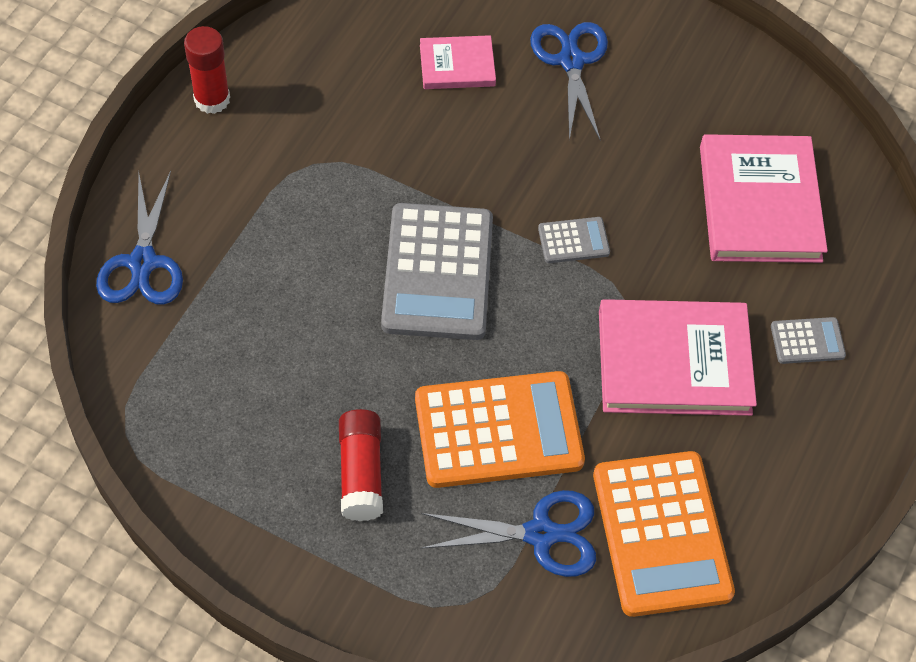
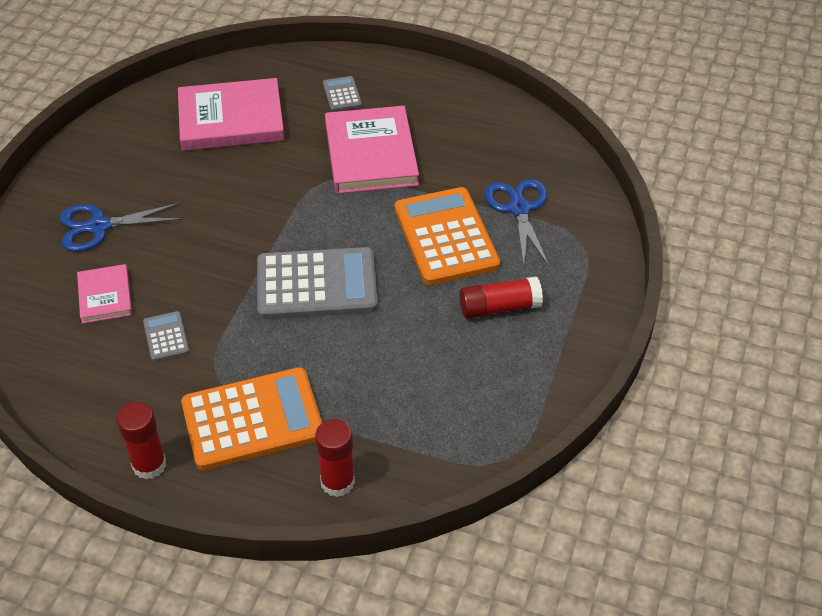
camera: 95 degrees left, 10 degrees down
blue scissors [96,171,183,305] -> red glue stick [315,419,355,497]
grey calculator [538,217,610,263] -> grey calculator moved to [143,311,189,362]
orange calculator [593,451,735,617] -> orange calculator moved to [181,367,322,470]

